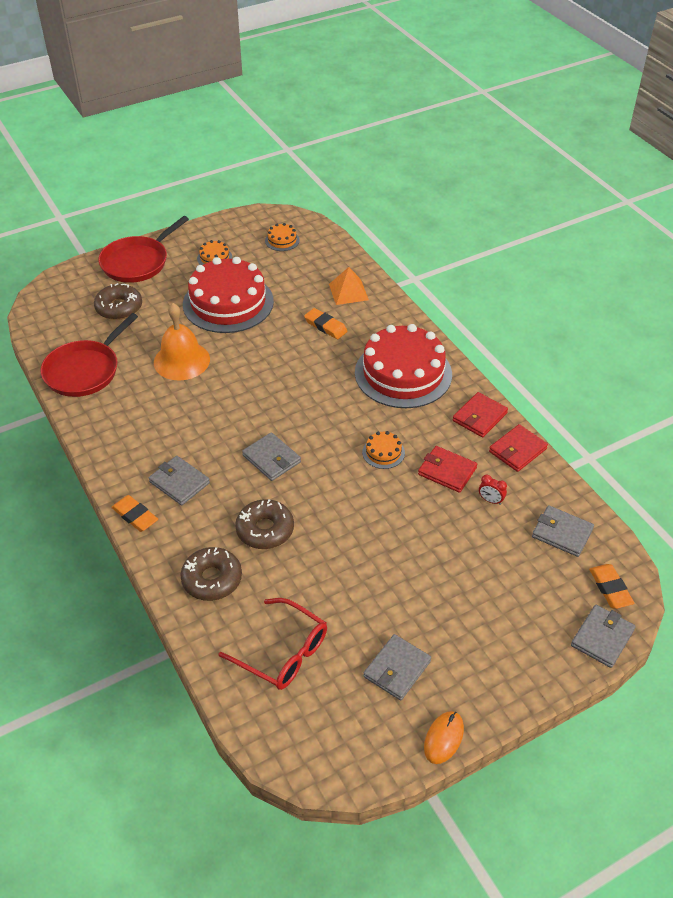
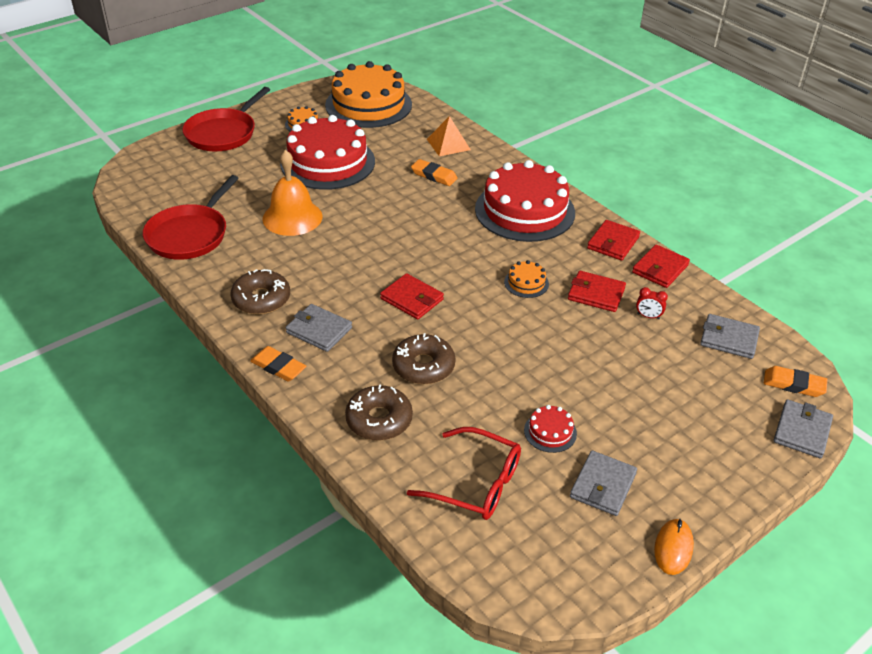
camera: 10 degrees left, 5 degrees down
brown donut [94,283,142,320] -> brown donut moved to [231,269,290,315]
grey wallet [242,432,301,481] -> red wallet [380,273,444,320]
orange cake [265,223,300,251] -> orange cake [325,61,412,128], size x2.46
orange eraser [589,564,634,609] -> orange eraser turned 45 degrees counterclockwise [764,366,827,397]
none -> red cake [524,405,577,453]

